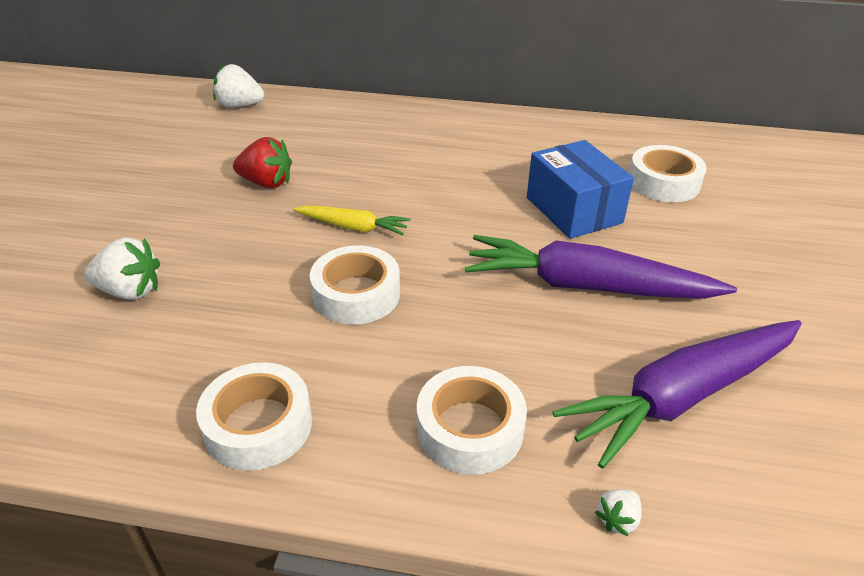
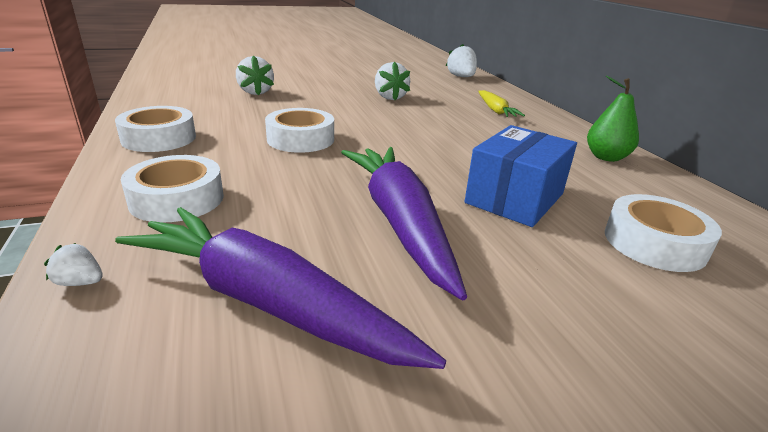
camera: 60 degrees right, 10 degrees down
red strawberry [233,137,292,188] -> white strawberry [375,62,410,100]
yellow carrot [293,206,410,235] -> yellow carrot moved to [478,90,525,117]
none -> green pear [587,76,639,162]

